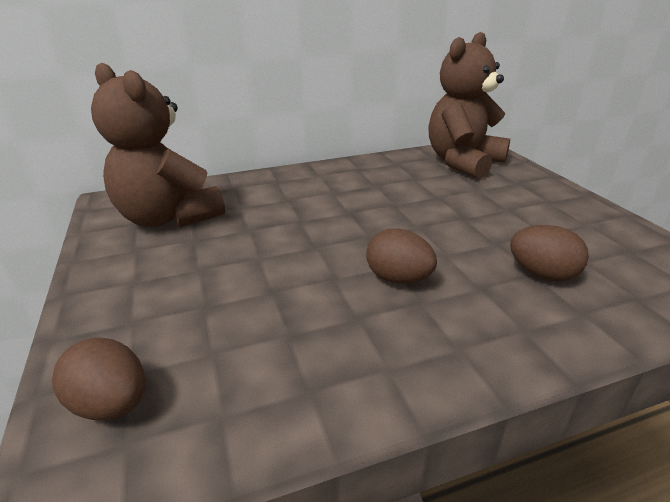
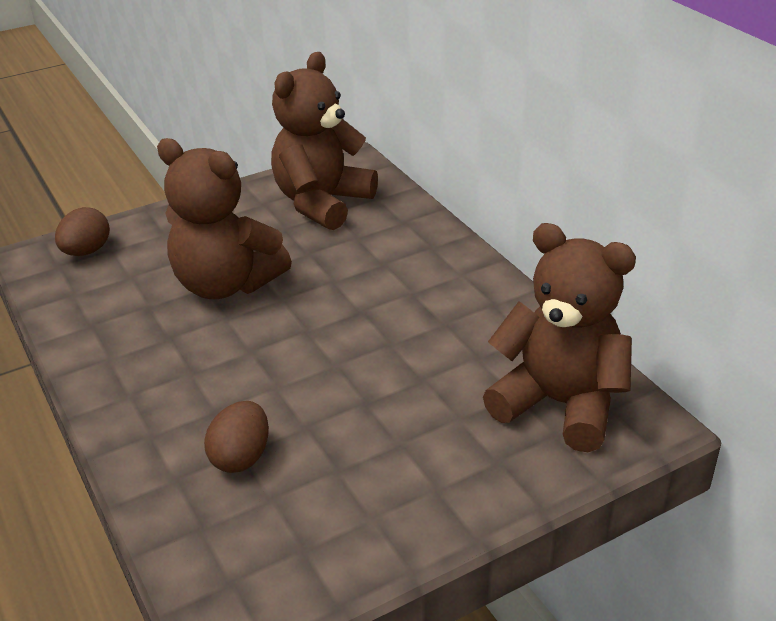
camera: 80 degrees right, 5 degrees up
brown egg [366,229,437,284] -> none
none -> brown teddy bear [157,138,292,299]

